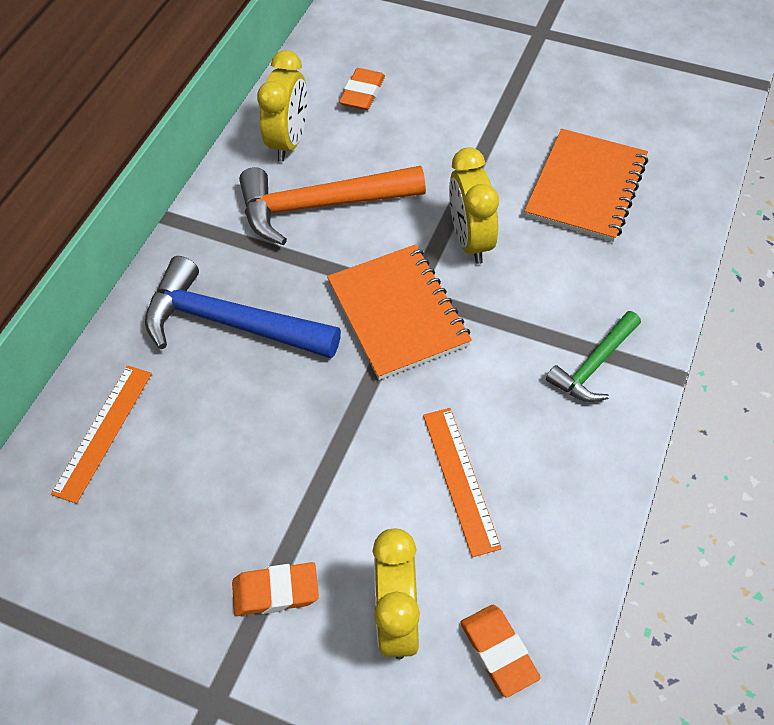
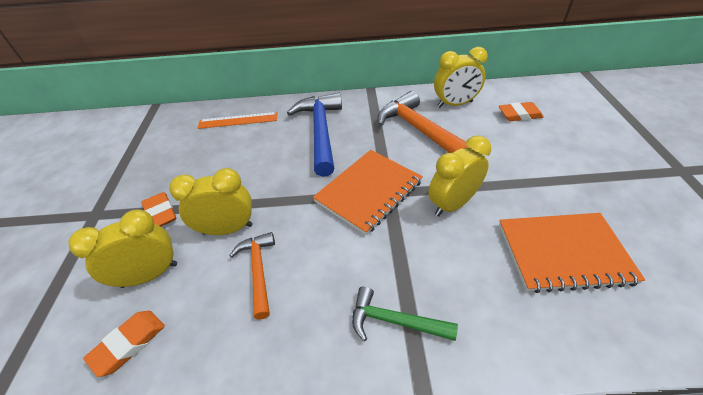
camera: 65 degrees right, 10 degrees down
orange ruler [423,408,502,557] -> orange hammer [229,232,275,320]
none -> yellow clock [169,168,253,235]

